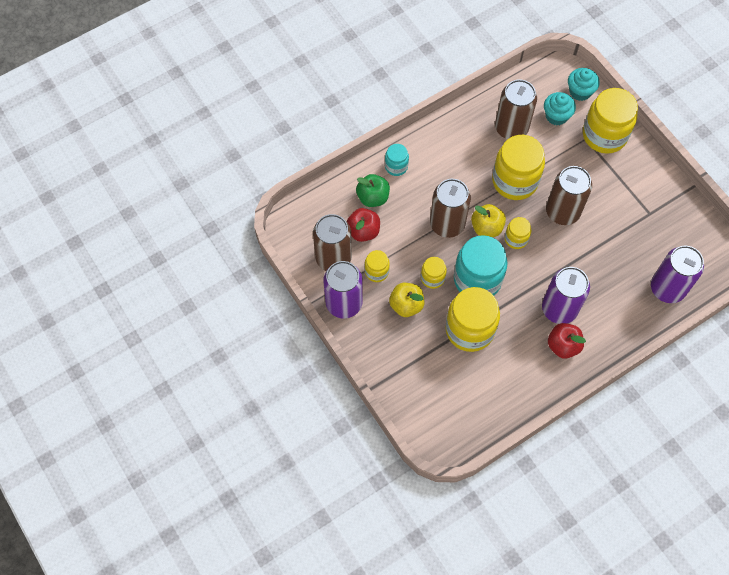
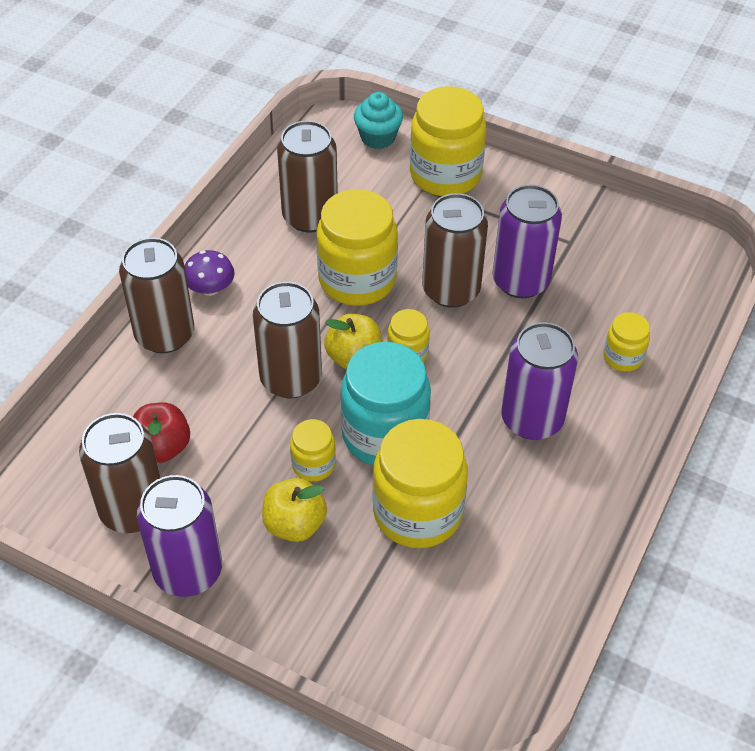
camera: 30 degrees left, 15 degrees down
green apple [356,174,390,207] -> none
yellow jar [365,250,390,282] -> yellow jar moved to [603,312,650,372]
turquoise jar [385,144,409,176] -> brown can [119,238,194,353]
turquoise cupcake [544,92,576,125] -> none
red apple [548,323,586,359] -> none
purple can [651,246,704,303] -> purple can moved to [493,184,562,298]
none -> purple mushroom [185,250,235,296]

